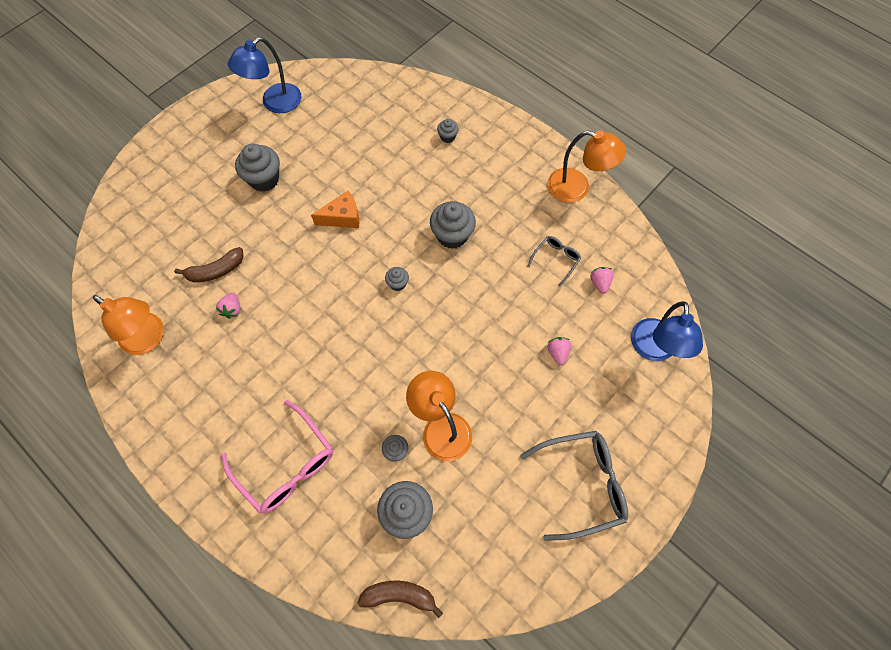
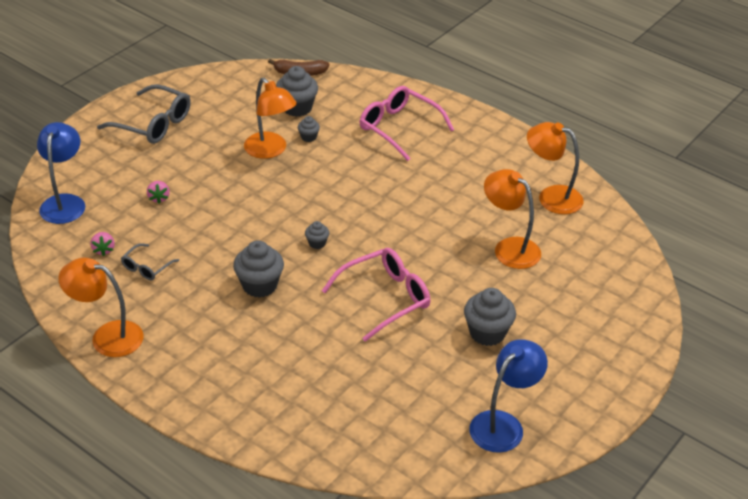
camera: 175 degrees right, 25 degrees down
brown banana [174,247,244,282] -> orange lamp [484,169,541,269]
pink strawberry [216,293,240,319] -> none
orange cheese [311,191,359,228] -> pink glasses [322,248,430,342]
grey cupcake [437,119,459,143] -> none
grey glasses [520,431,629,541] -> grey glasses turned 135 degrees counterclockwise [97,84,191,144]

